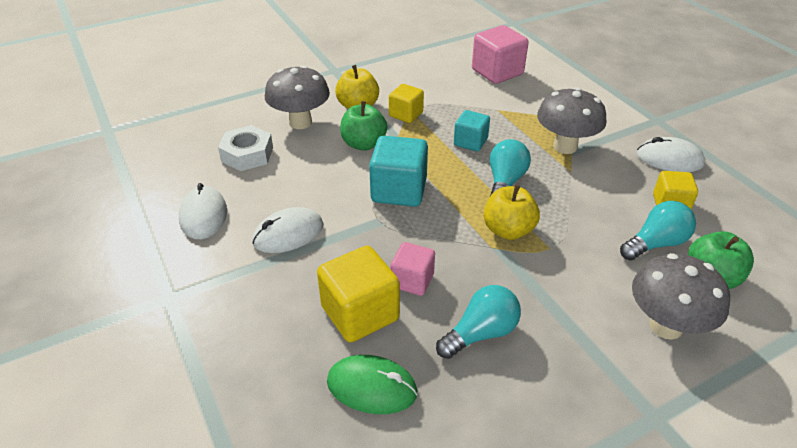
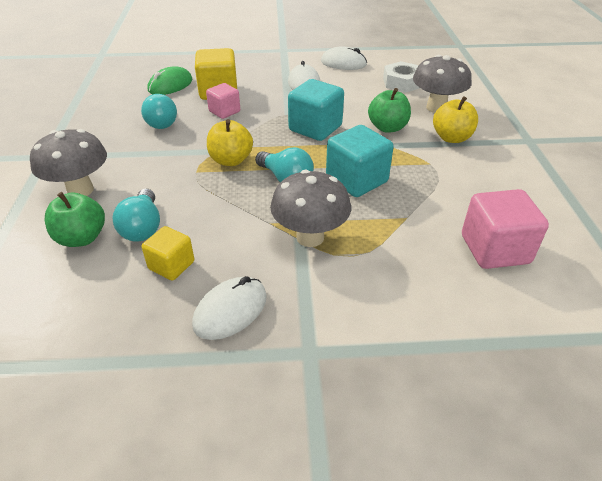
camera: 115 degrees right, 0 degrees up
yellow cube [389,84,424,123] -> none
turquoise cube [454,110,490,151] -> turquoise cube [326,125,394,197], size x1.63

